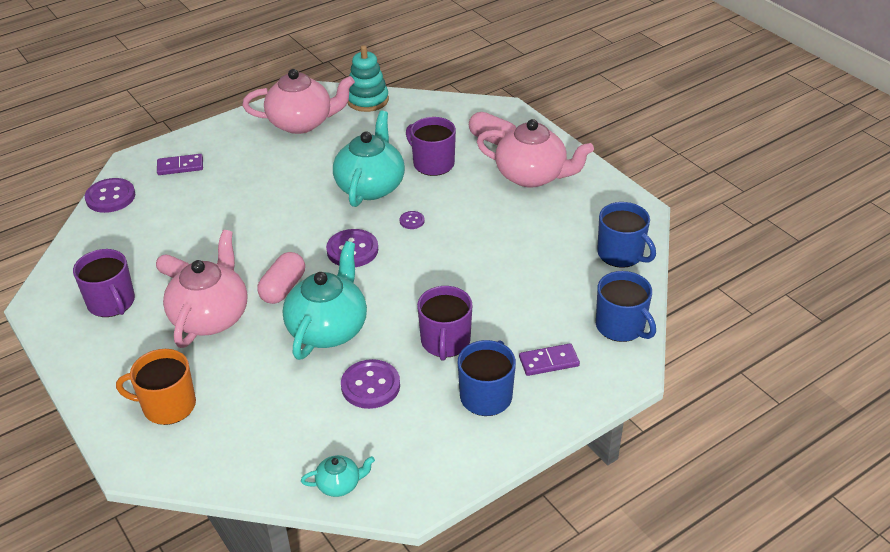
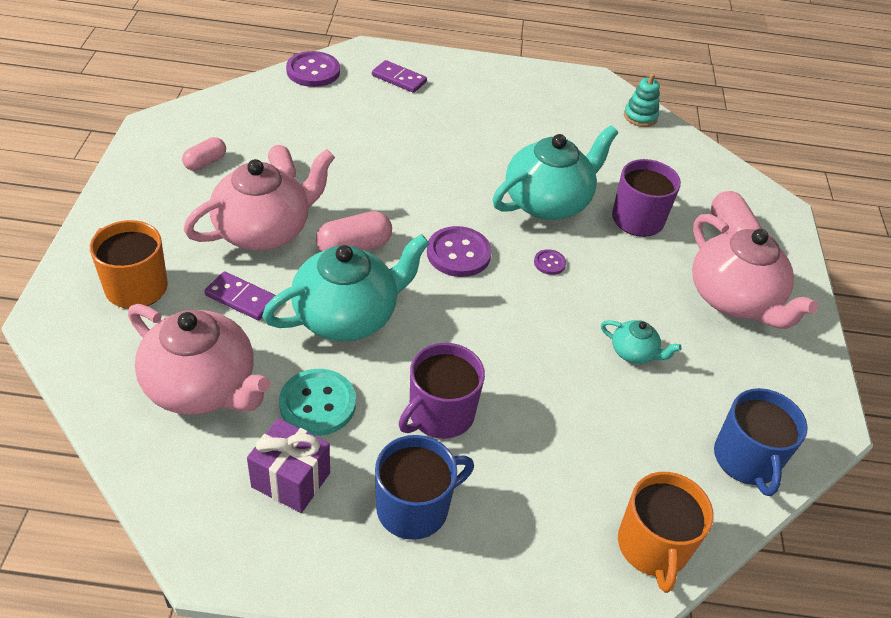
camera: 35 degrees right, 5 degrees up
purple mug [73,249,135,317] -> pink capsule [182,137,226,171]
pink teapot [242,69,355,134] -> pink teapot moved to [128,304,271,415]
turquoise teapot [301,455,375,497] -> turquoise teapot moved to [601,320,682,364]
purple button [341,359,400,409] -> turquoise button [279,369,356,436]
turquoise stacking toy [348,45,389,112] -> turquoise stacking toy [624,73,660,127], size x0.66
purple domino [519,343,580,376] -> purple domino moved to [204,271,276,321]
blue mug [596,271,656,342] -> orange mug [618,472,714,593]
none -> purple gift [247,418,330,513]

